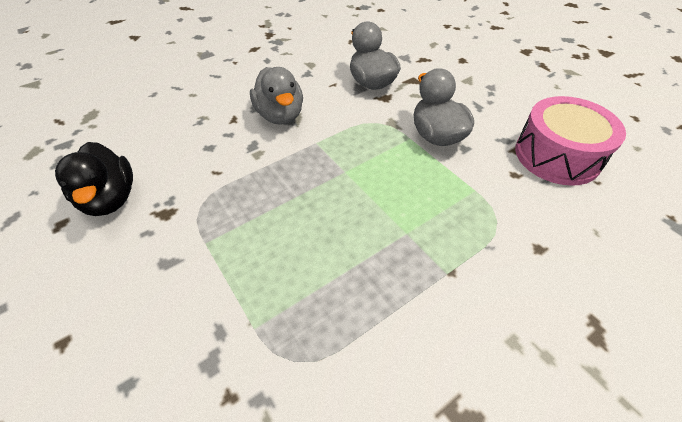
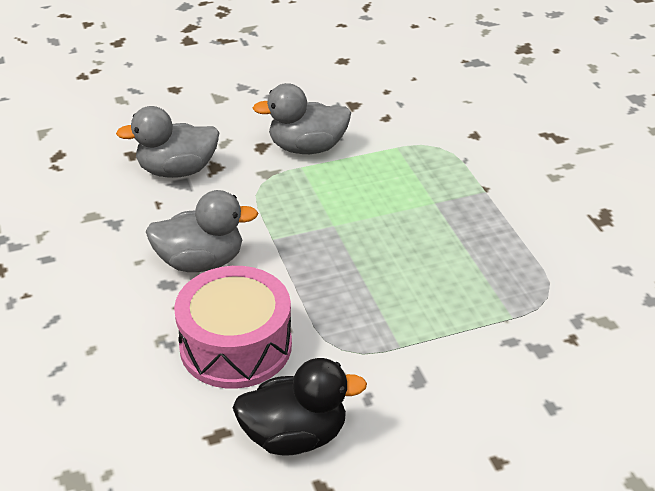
camera: 75 degrees left, 10 degrees down
pink drum [515,96,626,186] -> pink drum moved to [174,266,292,389]

